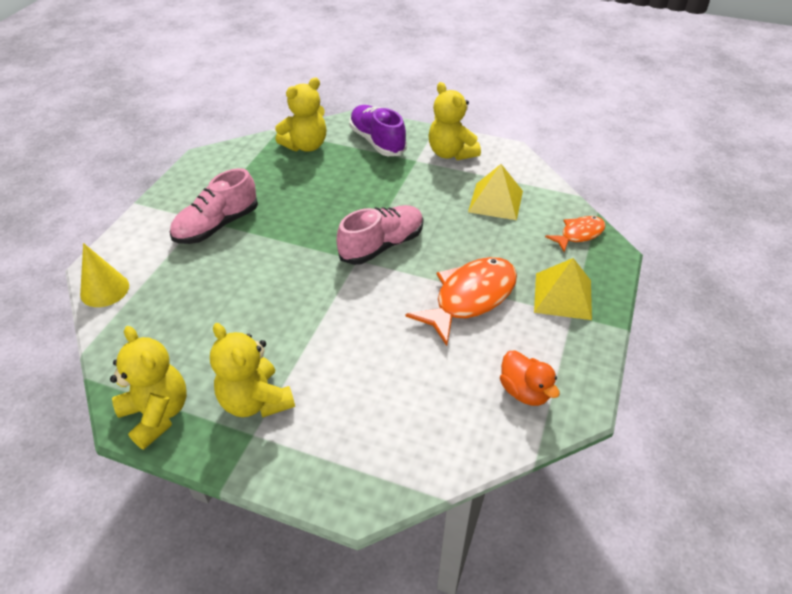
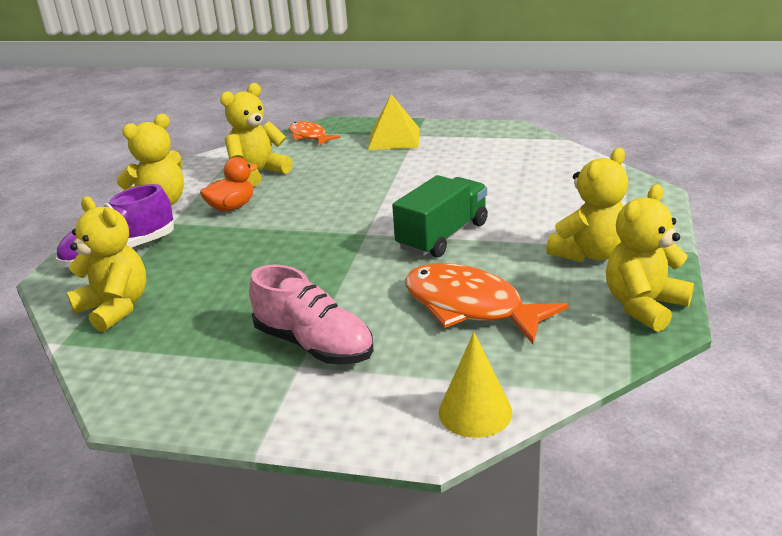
camera: 95 degrees left, 15 degrees down
pink shoe [337,205,423,265] -> none
orange fish [405,257,517,346] -> orange fish moved to [405,263,568,344]
yellow pyramid [468,164,523,220] -> yellow teddy bear [220,83,293,186]
orange duck [500,350,560,406] -> orange duck moved to [200,157,258,212]
none -> green truck [392,175,488,258]

